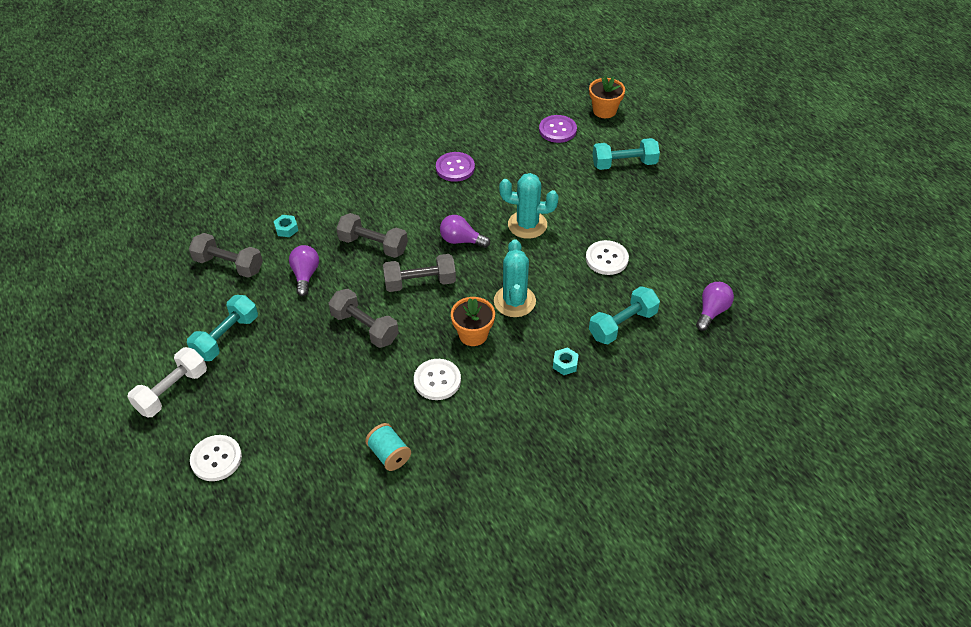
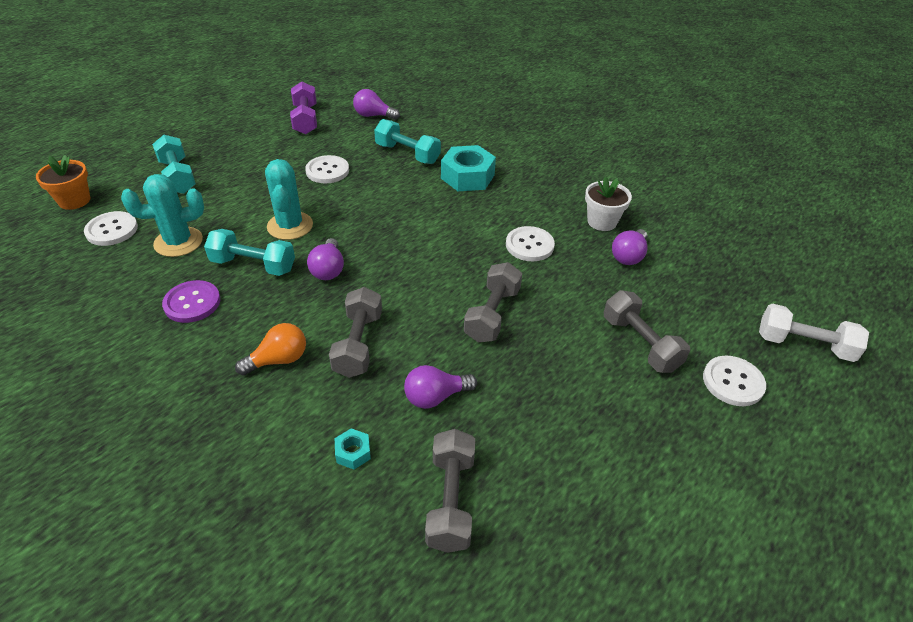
camera: 110 degrees left, 5 degrees down
white dumbbell [127,347,207,417] -> white dumbbell moved to [759,304,869,362]
turquoise dumbbell [187,295,258,361] -> turquoise dumbbell moved to [204,229,295,276]
turquoise spool [365,423,411,471] -> purple light bulb [612,229,647,265]
grey dumbbell [383,254,456,292] -> grey dumbbell moved to [604,290,690,373]
orange flower pot [451,297,495,346] -> none
turquoise cactus [494,239,536,317] -> turquoise cactus moved to [121,174,204,257]
purple button [539,115,577,143] -> white button [84,211,138,246]
turquoise nut [553,347,579,375] -> turquoise nut [441,145,496,191], size x2.17
none -> orange light bulb [235,323,306,375]
none -> purple dumbbell [290,82,317,134]
none -> white flower pot [585,176,632,231]

